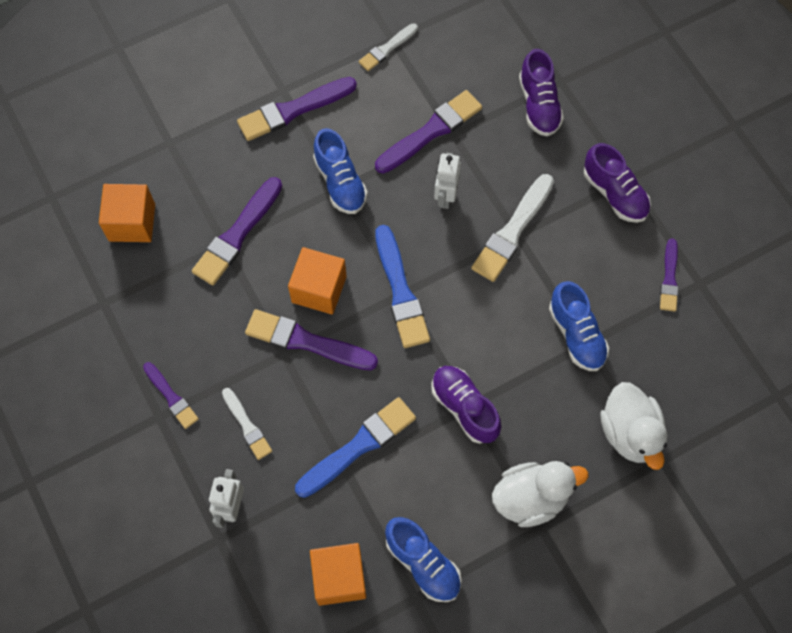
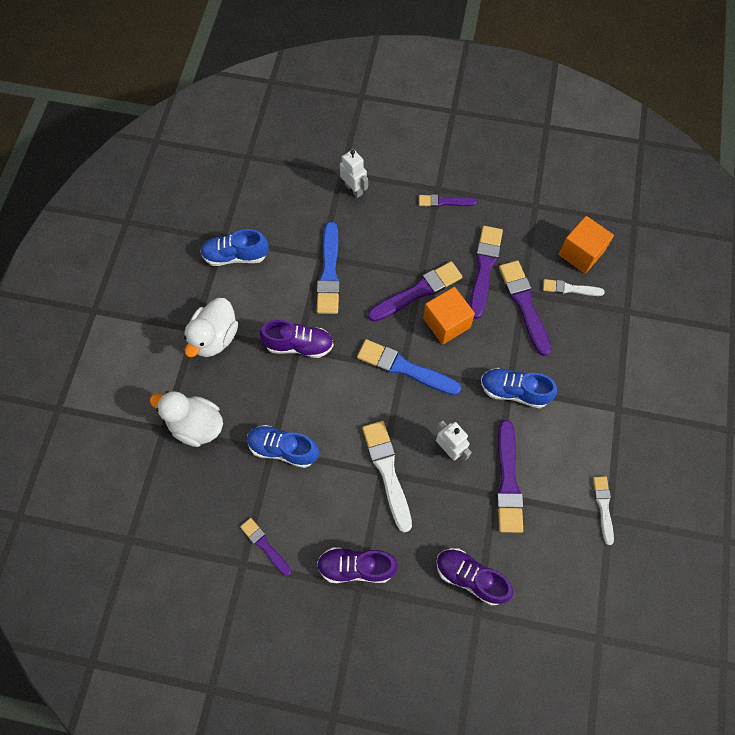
camera: 130 degrees right, 0 degrees up
white brush [222,388,272,460] -> white brush moved to [543,279,605,296]
purple brush [237,77,357,141] -> purple brush moved to [470,226,503,319]
orange cube [310,543,366,606] -> none

